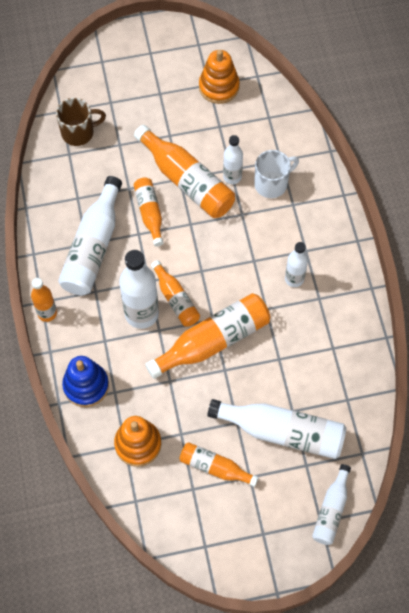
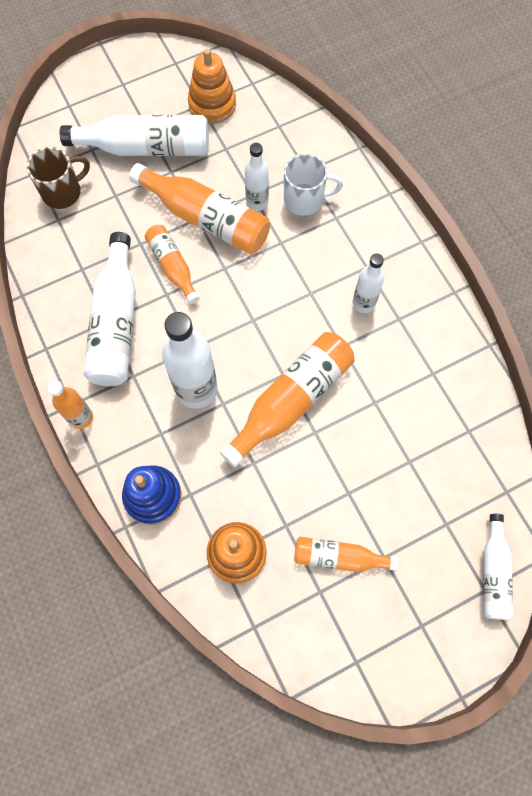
camera: 15 degrees left, 5 degrees up
orange bottle [151,260,200,327] -> none
white bottle [208,399,347,459] -> white bottle moved to [60,115,209,156]
white mug [254,150,299,198] -> white mug turned 45 degrees clockwise [284,154,343,216]

